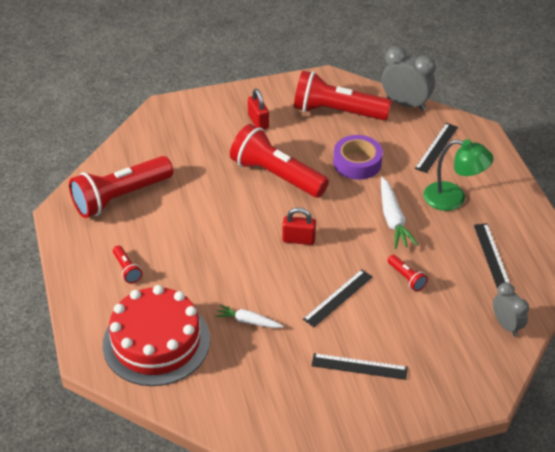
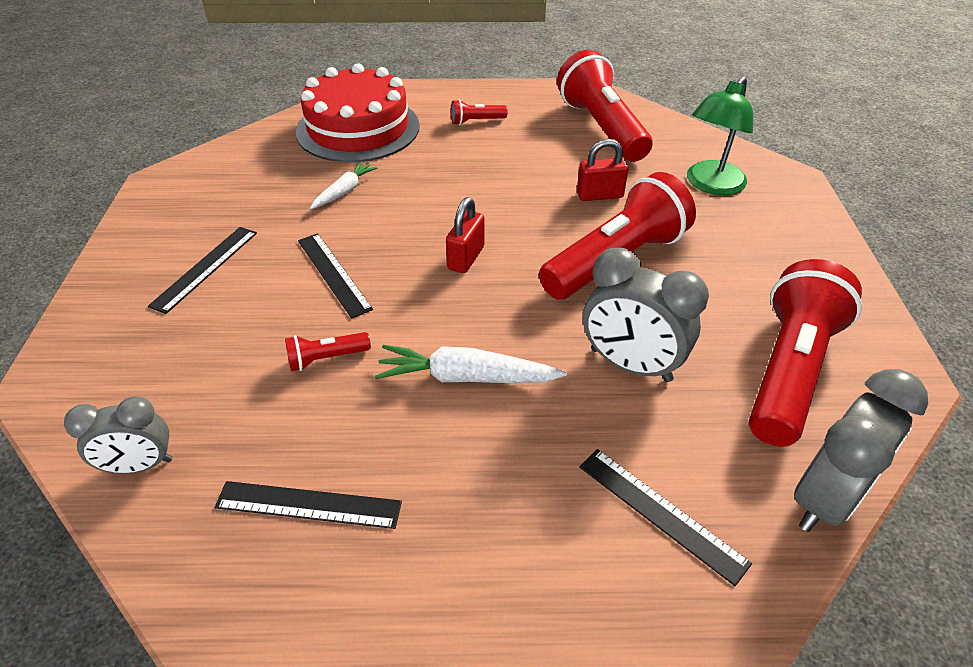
camera: 105 degrees right, 0 degrees up
red padlock [248,89,269,130] -> red padlock moved to [577,139,629,201]
purple tape [333,135,383,180] -> grey clock [583,248,709,382]
green lamp [423,139,494,211] -> green lamp moved to [687,76,753,195]

